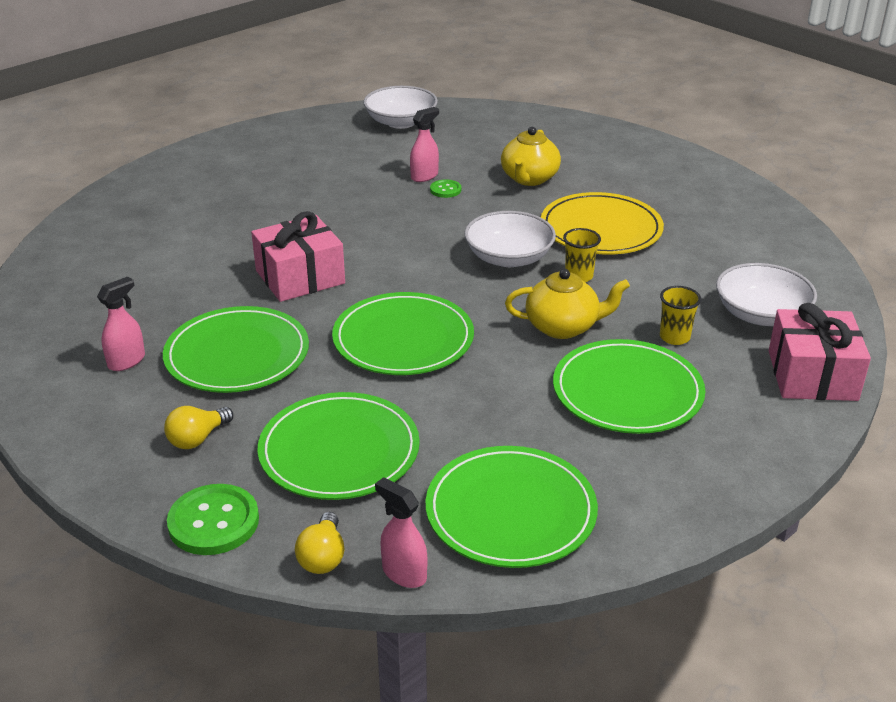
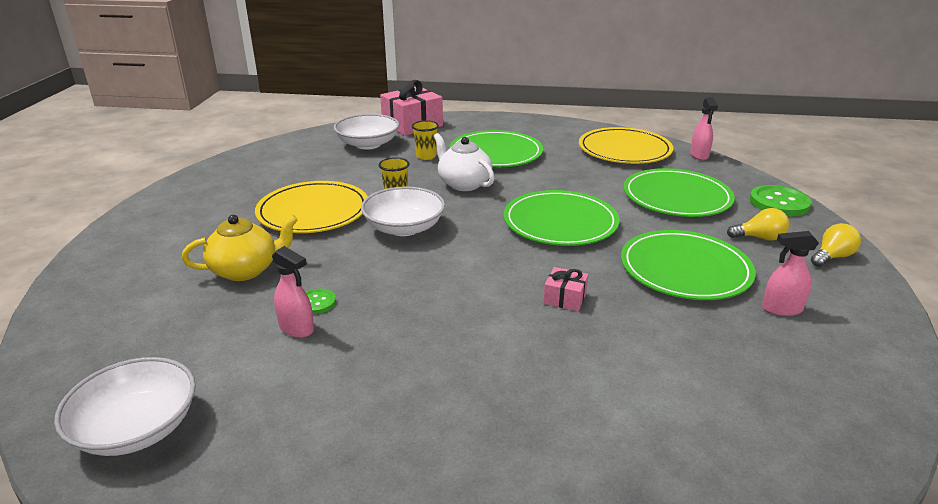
camera: 130 degrees left, 5 degrees down
pink gift [251,211,345,302] -> pink gift [543,267,588,311], size x0.48
yellow light bulb [295,512,344,574] -> yellow light bulb moved to [811,223,861,267]
pink spray bottle [410,107,439,182] -> pink spray bottle turned 150 degrees counterclockwise [272,246,314,338]
green plate [426,446,598,568] -> yellow plate [579,127,673,164]
yellow teapot [505,269,630,339] -> white teapot [434,133,494,191]

